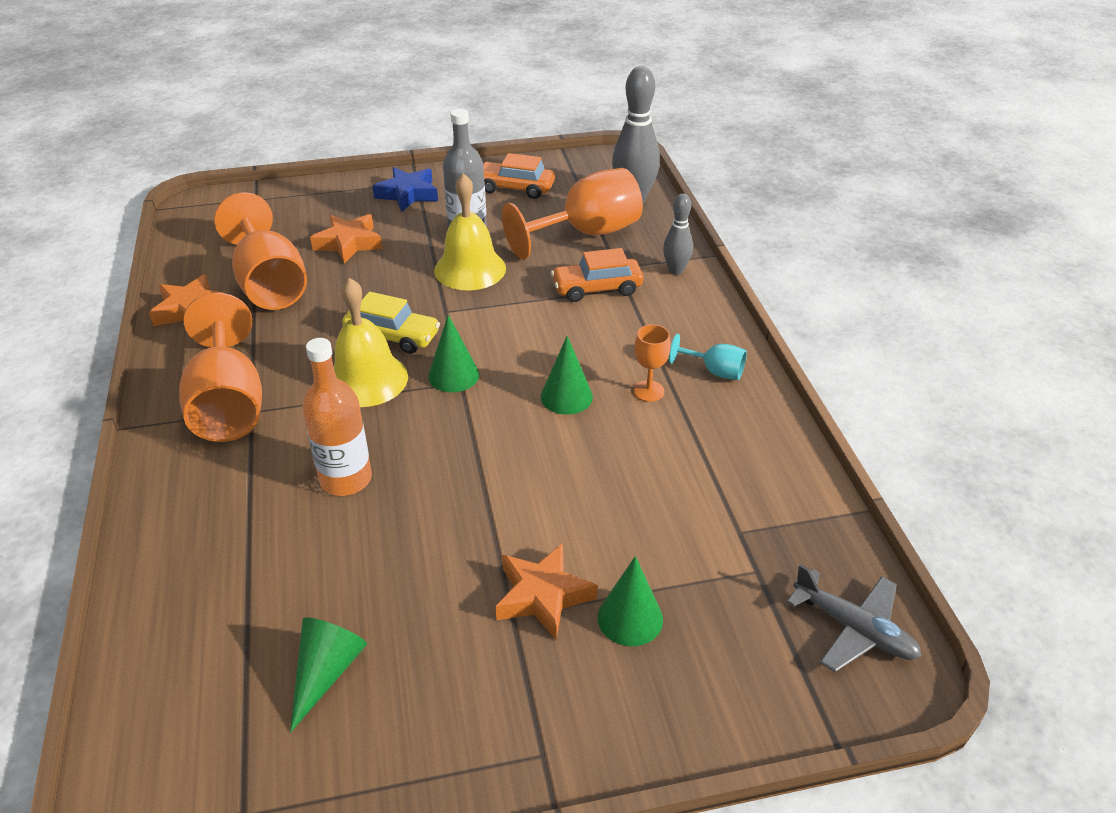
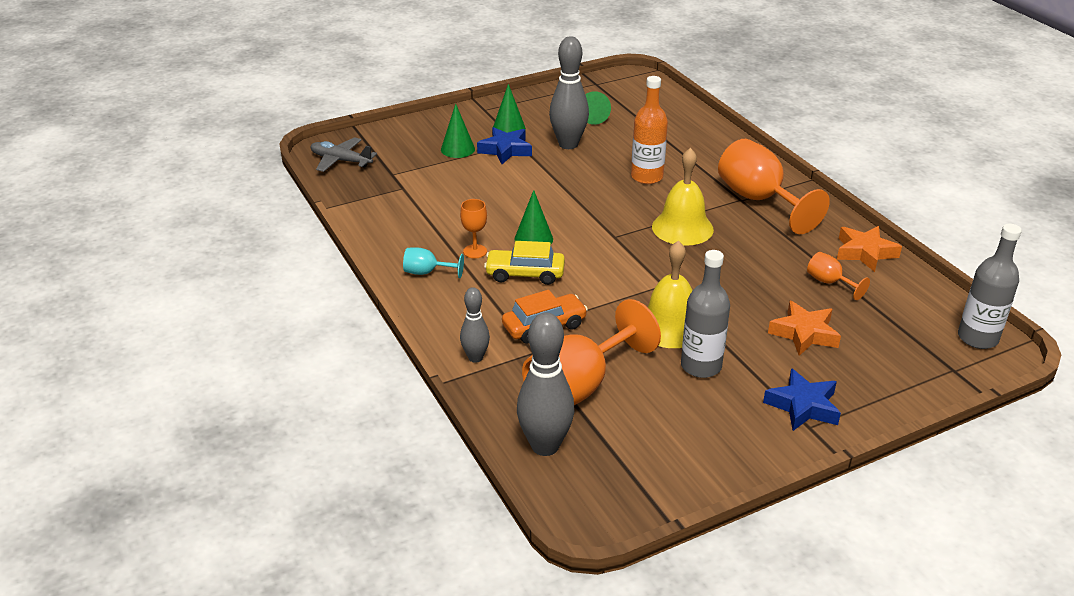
camera: 165 degrees right, 5 degrees down
orange goblet [214,192,307,310] -> orange goblet [807,252,870,300], size x0.47
yellow car [342,292,440,354] -> yellow car moved to [484,241,565,285]
green cone [428,315,479,392] -> green cone moved to [493,84,526,133]
orange car [483,153,555,199] -> none
orange star [495,543,598,640] -> blue star [477,127,532,164]
none -> grey bowling pin [549,36,589,149]
none -> grey bottle [958,224,1022,349]

